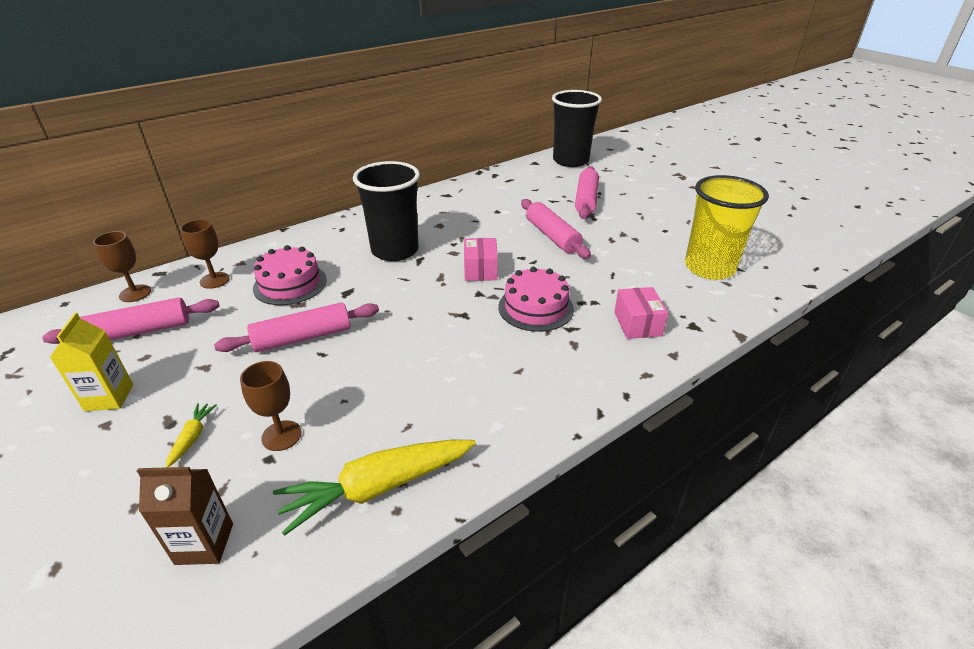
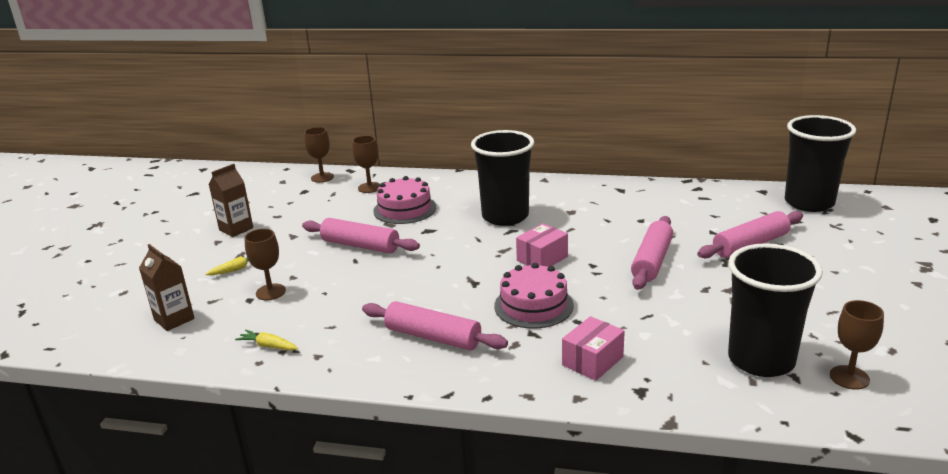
camera: 50 degrees right, 10 degrees down
pink rolling pin [42,297,219,344] -> pink rolling pin moved to [362,301,508,350]
yellow carton [50,313,133,411] -> brown carton [209,164,253,237]
yellow carrot [273,439,476,536] -> yellow carrot [235,330,298,350], size x0.45
yellow cup [685,175,769,280] -> black cup [728,243,823,377]
none -> brown goblet [830,300,884,390]

